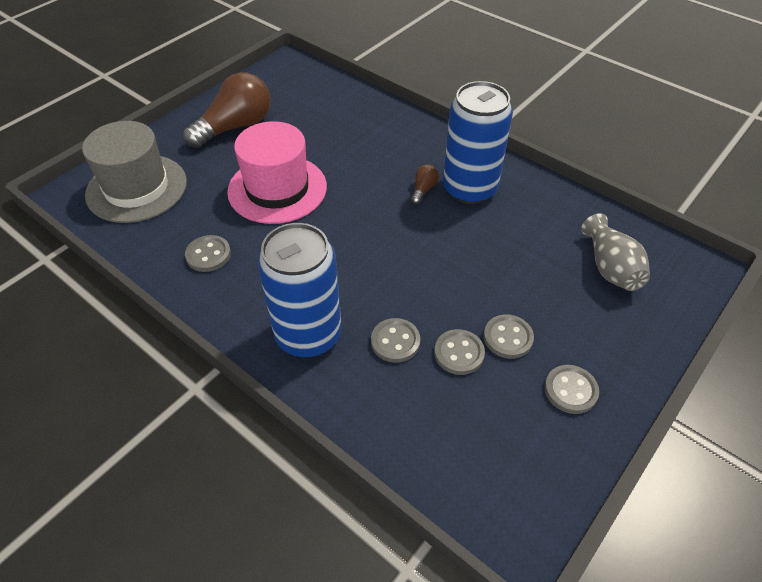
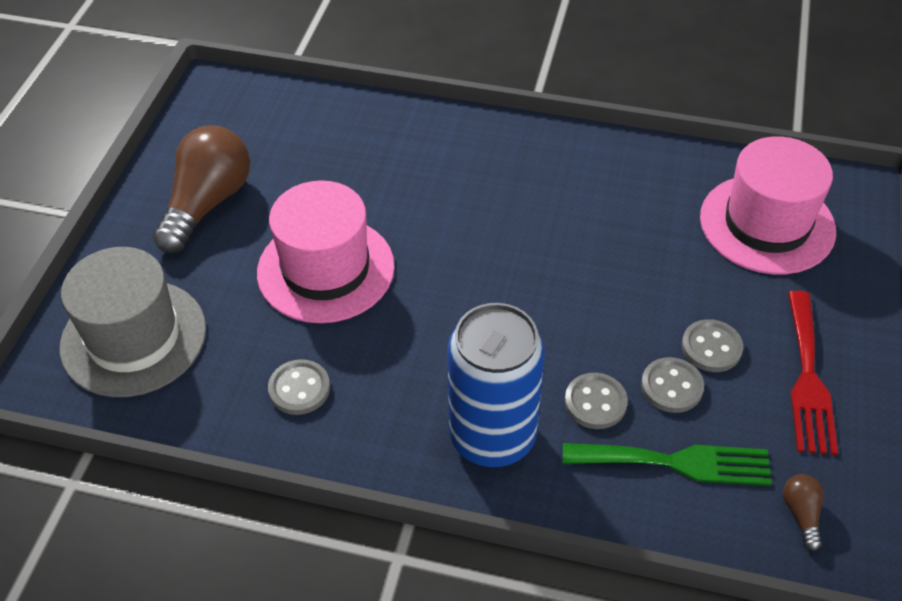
camera: 25 degrees left, 0 degrees up
brown light bulb [411,164,439,204] -> brown light bulb moved to [783,474,824,551]
blue can [443,81,513,204] -> none
grey button [545,365,599,414] -> red fork [788,290,838,455]
grey vase [581,213,650,291] -> pink hat [700,136,836,274]
none -> green fork [563,443,772,486]

